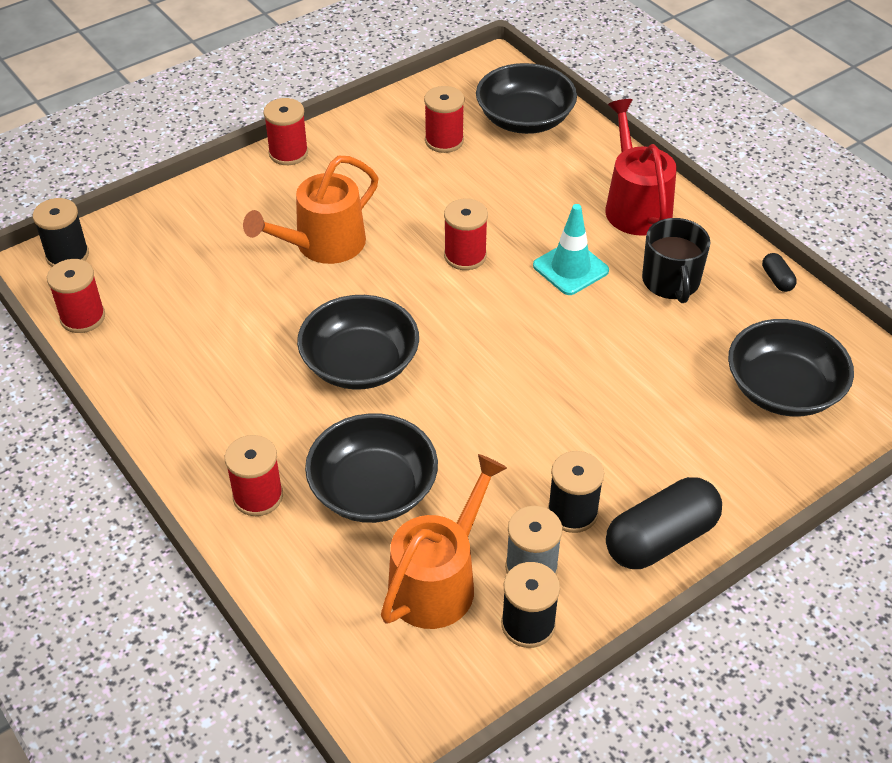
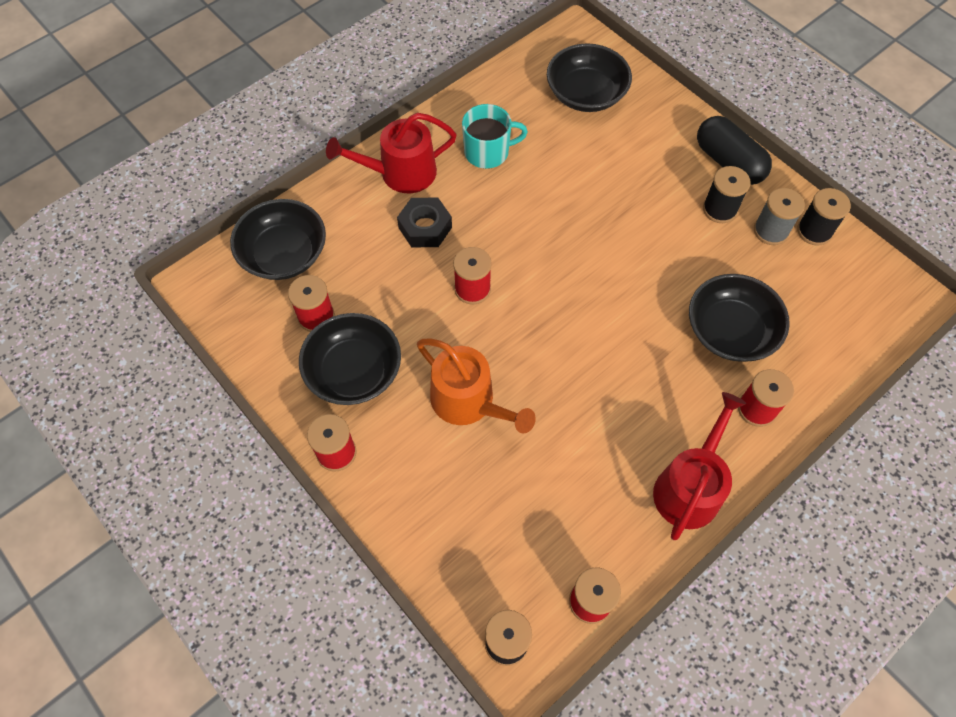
camera: 95 degrees left, 15 degrees up
black bowl [297,295,419,390] -> black bowl moved to [299,313,401,405]
orange watering can [381,454,507,629] -> none
turquoise traffic cone [533,204,609,295] -> none
black mug [642,218,711,303] -> turquoise mug [462,104,528,169]
black capsule [762,253,797,292] -> none
none -> black nut [397,198,452,247]
none -> red watering can [653,392,746,540]

